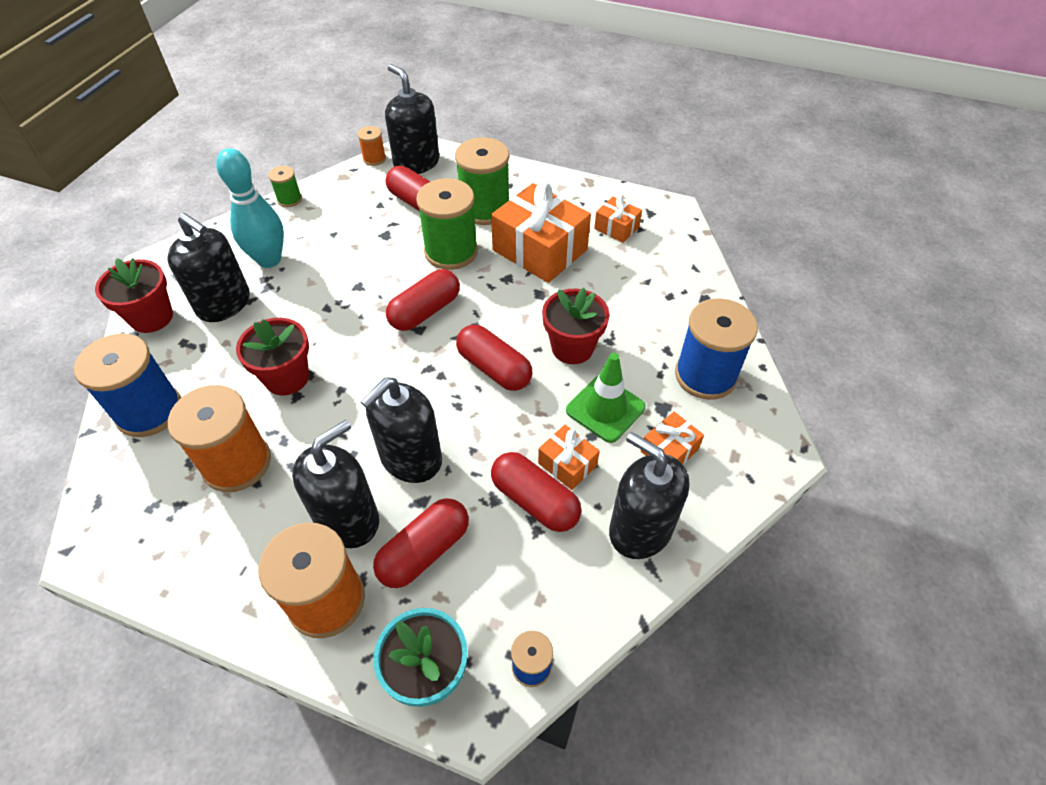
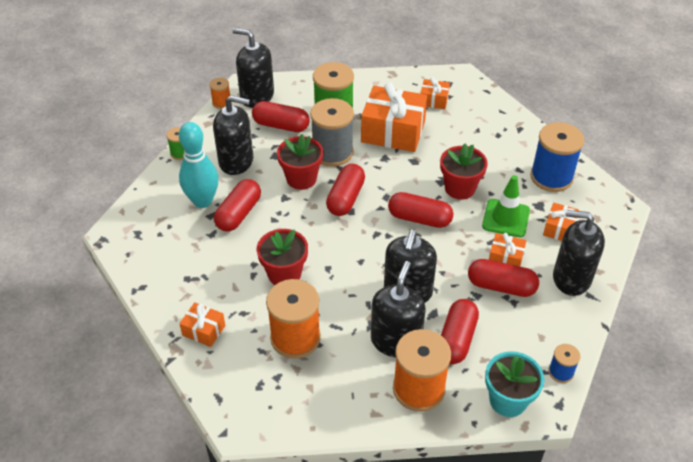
camera: 25 degrees left, 5 degrees down
blue spool [74,334,181,437] -> orange gift [179,302,225,347]
red flower pot [95,258,173,333] -> red flower pot moved to [277,134,323,190]
black soap dispenser [167,213,250,322] -> black soap dispenser moved to [213,95,253,175]
green spool [416,178,478,270] -> grey spool [310,98,354,167]
none -> red capsule [214,179,261,231]

